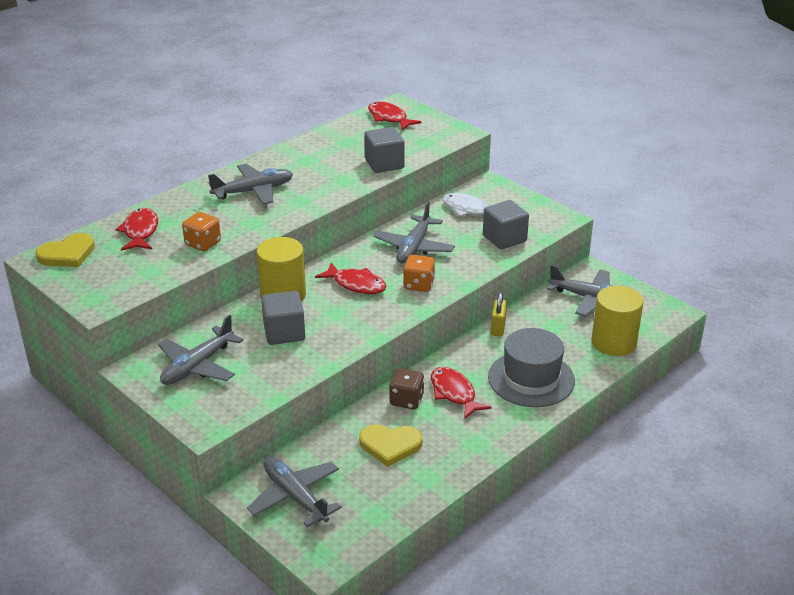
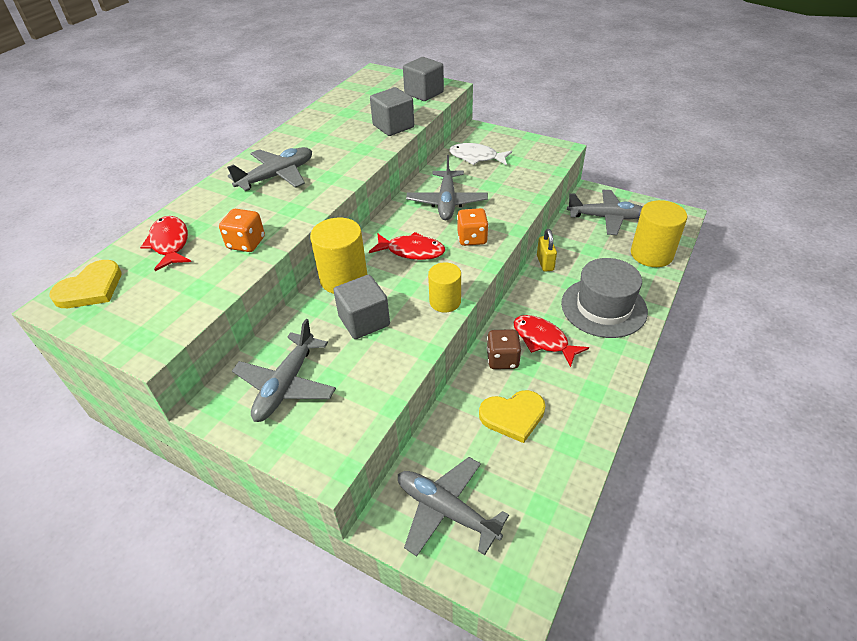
camera: 15 degrees left, 10 degrees up
red fish [368,102,422,130] -> none
grey cube [483,200,529,250] -> grey cube moved to [403,57,444,101]
none -> yellow cylinder [428,262,461,313]

